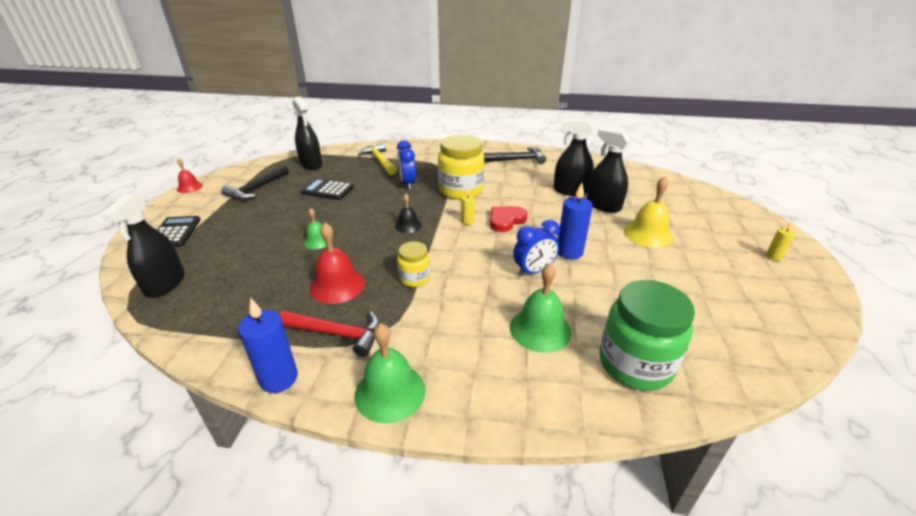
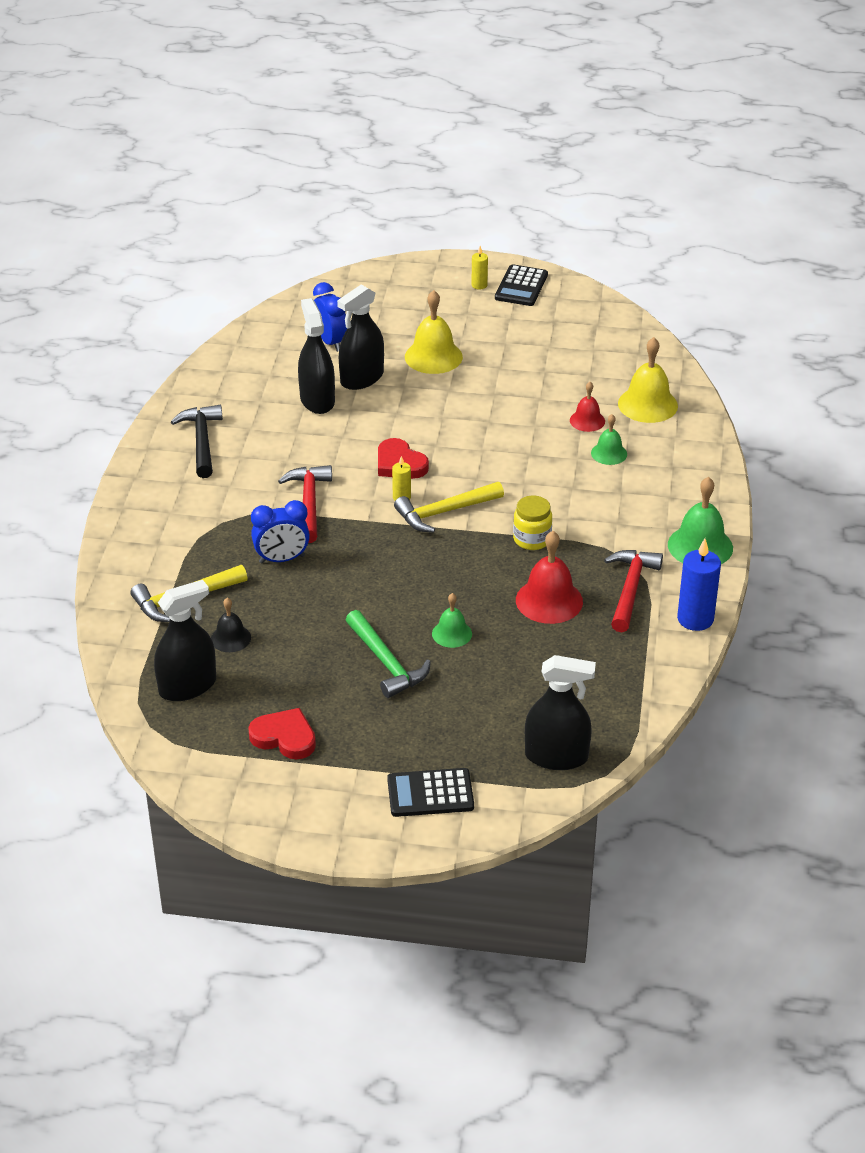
camera: 90 degrees left, 5 degrees up
red bell [177,158,203,193] -> red bell moved to [570,382,605,432]
black hammer [221,165,289,200] -> red heart [248,708,316,759]
black calculator [301,178,354,200] -> black calculator moved to [495,264,548,306]
black bell [395,194,422,233] -> black bell moved to [211,598,251,652]
yellow jar [438,135,484,200] -> red hammer [278,465,332,543]
green bell [510,263,571,353] -> green bell [591,414,627,465], size x0.59
blue clock [513,220,560,276] -> blue clock moved to [313,282,347,352]
black spray bottle [553,119,594,196] -> black spray bottle turned 150 degrees clockwise [298,298,335,414]
blue candle [558,183,593,259] -> none
green jar [599,280,695,391] -> yellow bell [618,337,678,423]
none -> green hammer [346,610,431,698]
none -> yellow hammer [394,482,504,532]

